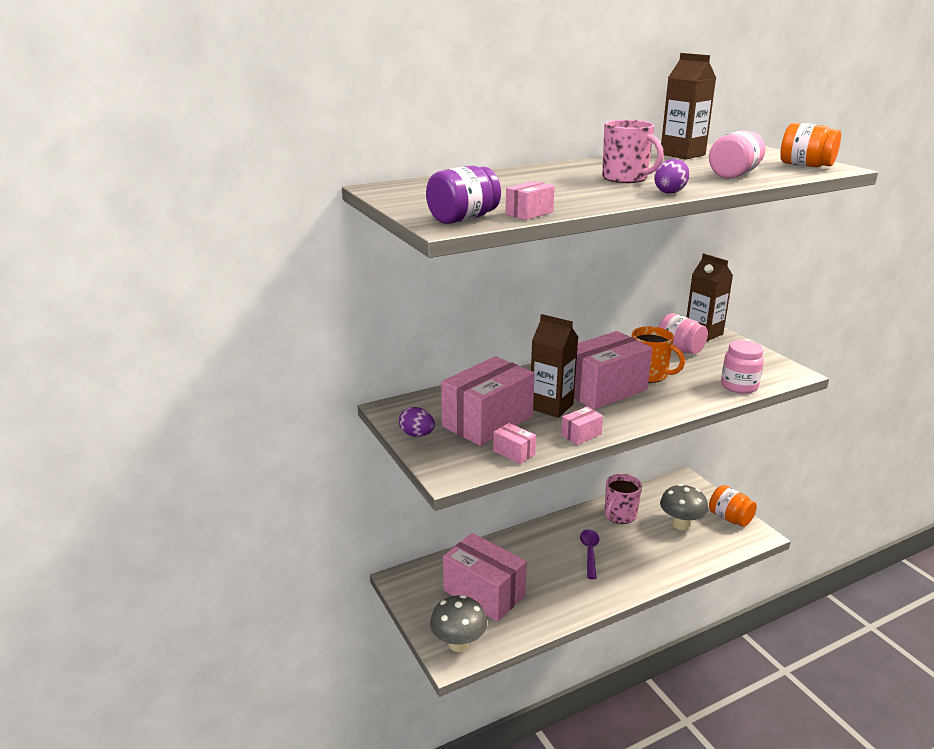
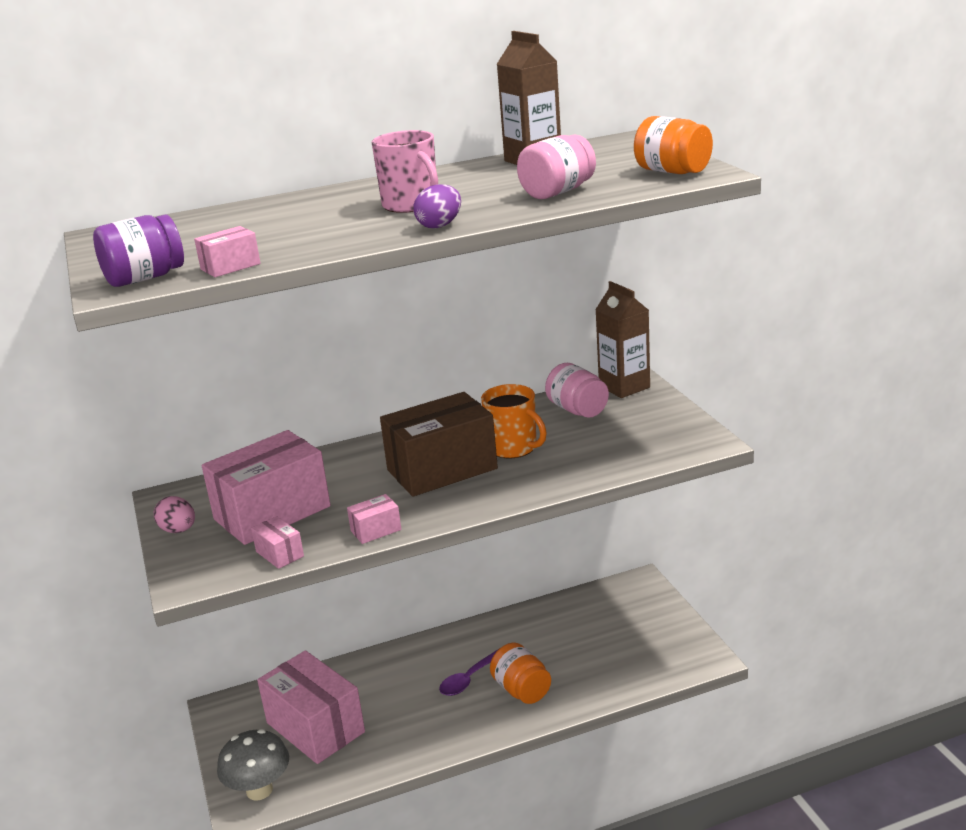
camera: 10 degrees right, 0 degrees up
purple egg [399,407,435,437] -> pink egg [154,496,195,533]
brown carton [531,314,578,418] -> none
pink box [574,331,652,410] -> brown box [380,392,498,497]
purple spoon [580,530,599,579] -> purple spoon turned 150 degrees counterclockwise [439,648,500,696]
pink mug [604,474,642,524] -> none
grey mushroom [660,484,708,530] -> none
orange jar [709,485,757,527] -> orange jar moved to [490,643,551,704]
pink jar [721,340,764,394] -> none

